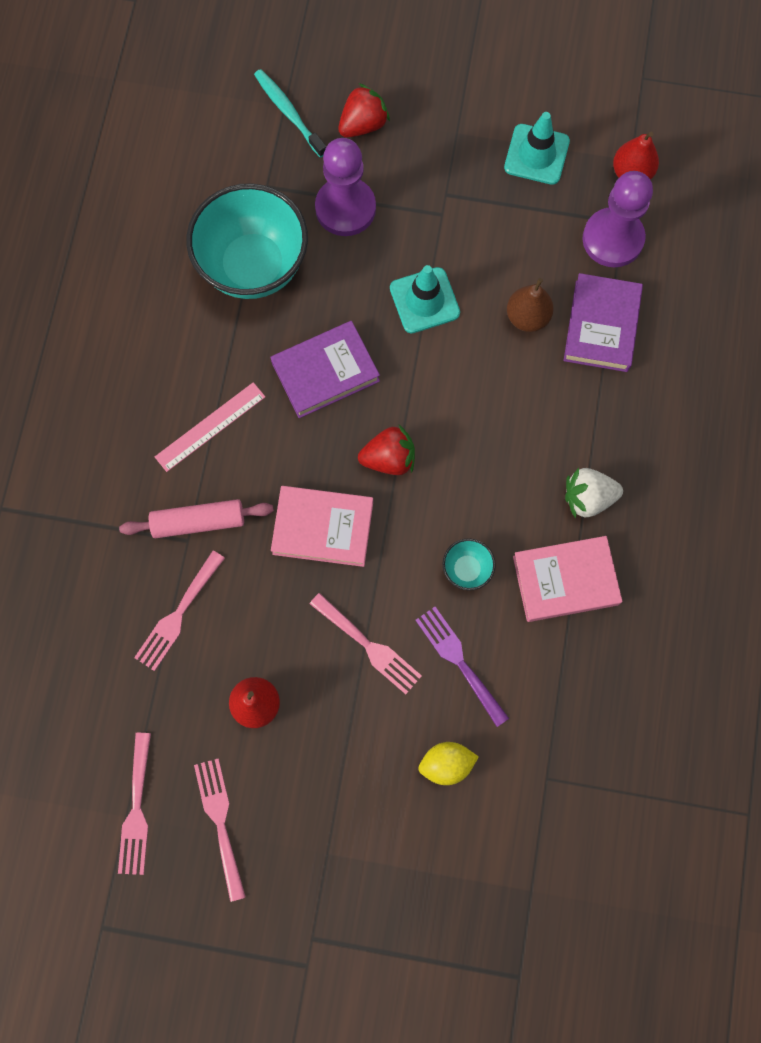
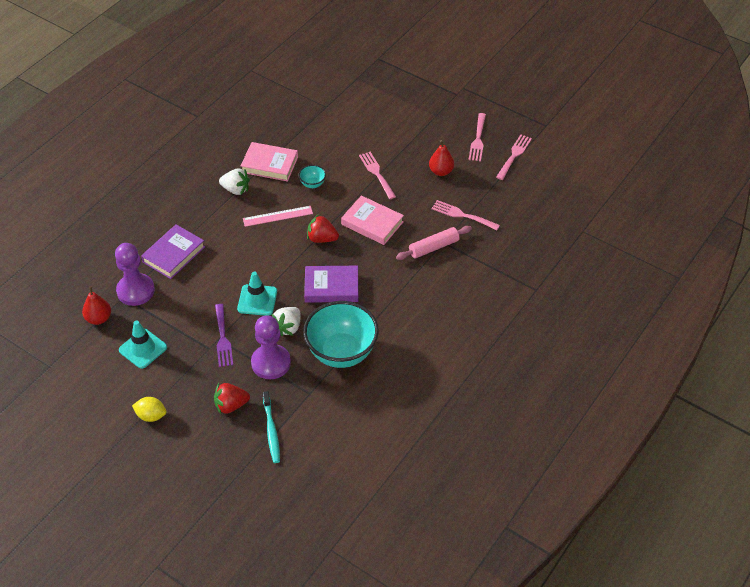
camera: 155 degrees left, 25 degrees down
pink rolling pin [119,499,274,538] -> pink rolling pin turned 45 degrees counterclockwise [396,226,472,260]
pink fork [134,551,225,671] -> pink fork turned 120 degrees counterclockwise [431,200,500,230]
pink ruler [155,382,265,472] -> pink ruler moved to [243,206,313,227]
purple fork [415,607,509,727] -> purple fork moved to [215,304,233,367]
yellow lemon [418,742,479,785] -> yellow lemon moved to [132,397,166,422]
brown pear [507,278,554,332] -> none
none -> white strawberry [272,307,301,336]

